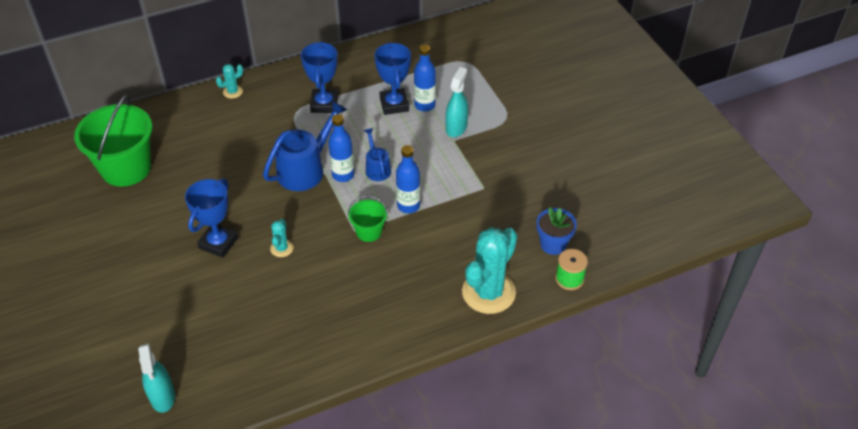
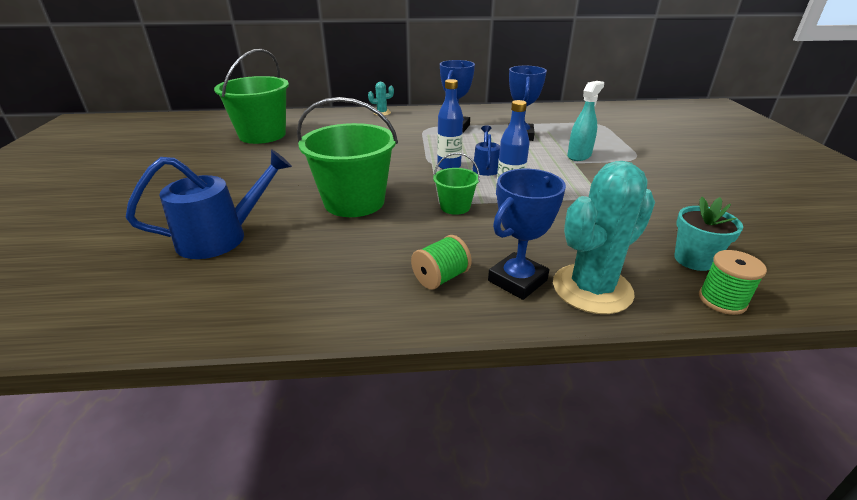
camera: 20 degrees right, 15 degrees down
turquoise spray bottle [138,343,175,413] -> none
blue trophy [185,178,238,258] -> blue trophy moved to [488,169,566,300]
blue watering can [263,101,347,191] -> blue watering can moved to [126,149,292,259]
turquoise cactus [270,219,293,257] -> green bucket [297,97,398,217]
blue bottle [414,45,436,111] -> none
blue flower pot [537,207,577,255] -> turquoise flower pot [674,197,743,271]
none -> green spool [411,235,472,290]

